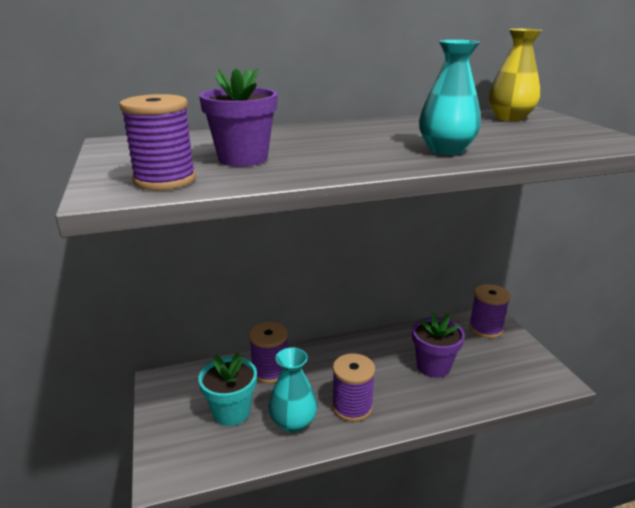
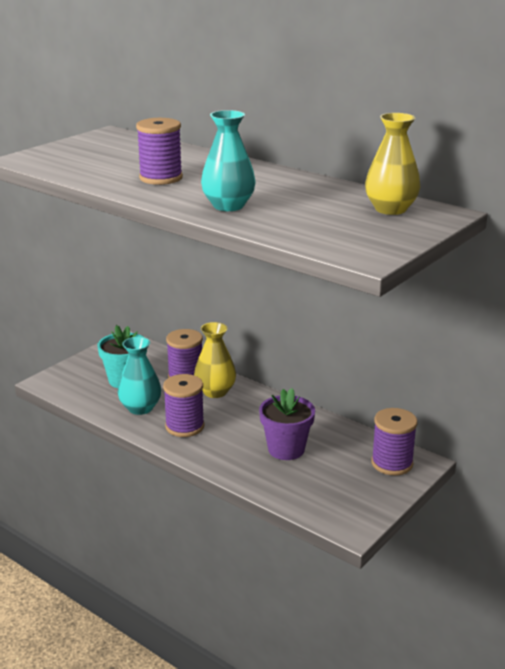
camera: 55 degrees right, 0 degrees up
purple spool [119,94,196,190] -> purple spool moved to [136,118,183,185]
purple flower pot [199,67,278,167] -> none
none -> yellow vase [194,322,236,398]

